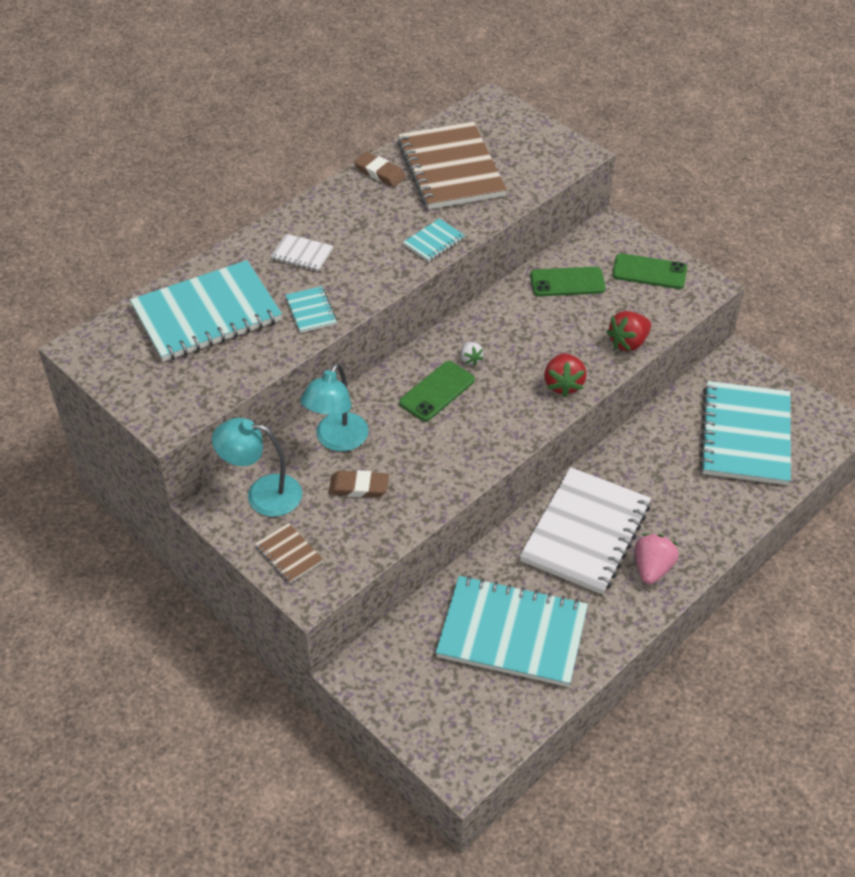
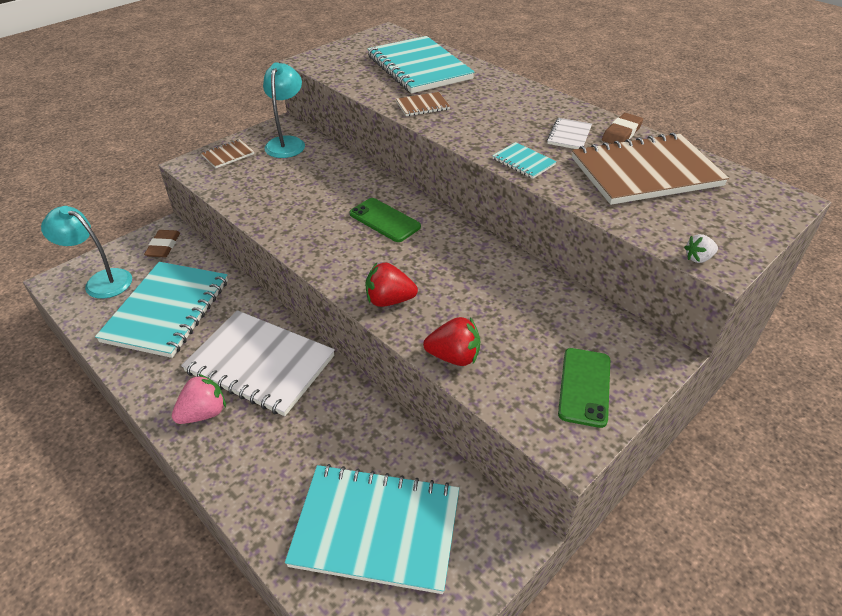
camera: 90 degrees right, 5 degrees down
white notebook [270,234,333,271] -> white notebook moved to [547,118,592,149]
turquoise notebook [286,286,337,333] -> brown notebook [396,92,450,116]
turquoise lamp [300,363,368,451] -> turquoise lamp moved to [41,206,132,299]
brown eraser [329,470,389,498] -> brown eraser moved to [144,230,180,257]
white strawberry [461,342,484,366] -> white strawberry moved to [684,234,718,263]
green phone [530,267,606,296] -> none
red strawberry [606,311,651,352] -> red strawberry turned 135 degrees clockwise [423,317,480,366]
pink strawberry [635,533,679,584] -> pink strawberry turned 60 degrees counterclockwise [172,374,226,424]

